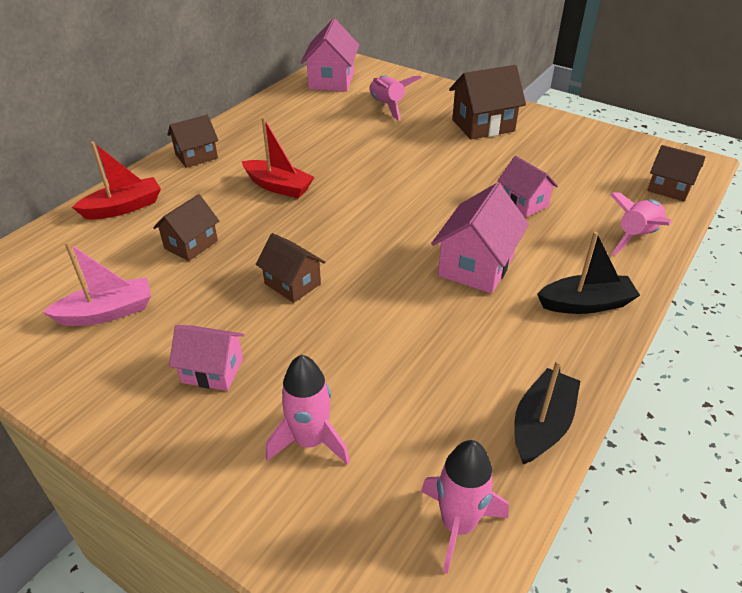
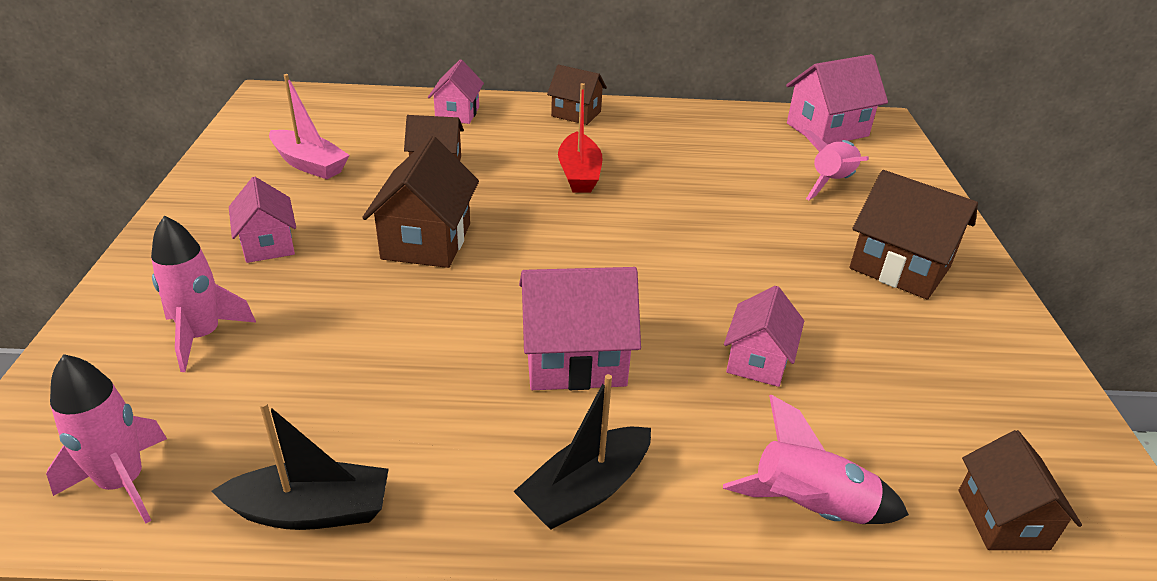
camera: 55 degrees right, 5 degrees down
red boat [72,141,161,220] -> pink house [428,60,484,124]
brown house [256,233,325,303] -> brown house [362,136,479,268], size x1.55
black boat [537,232,640,314] -> black boat turned 90 degrees clockwise [513,374,651,529]

